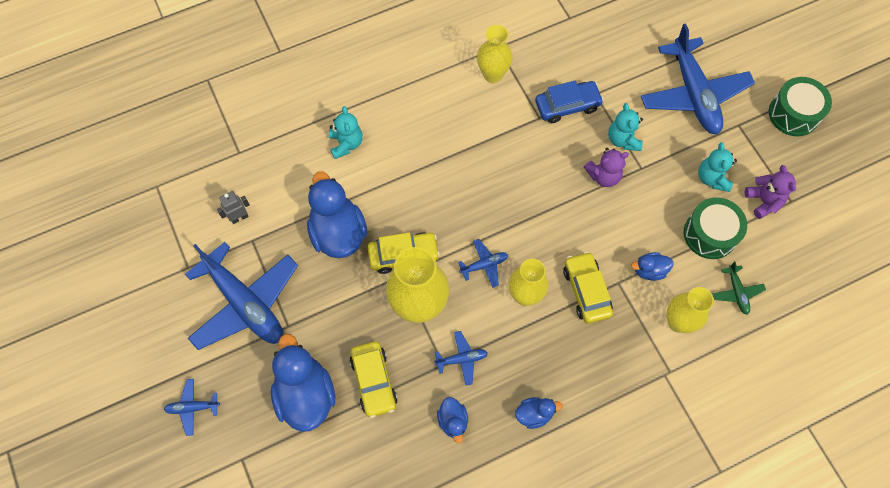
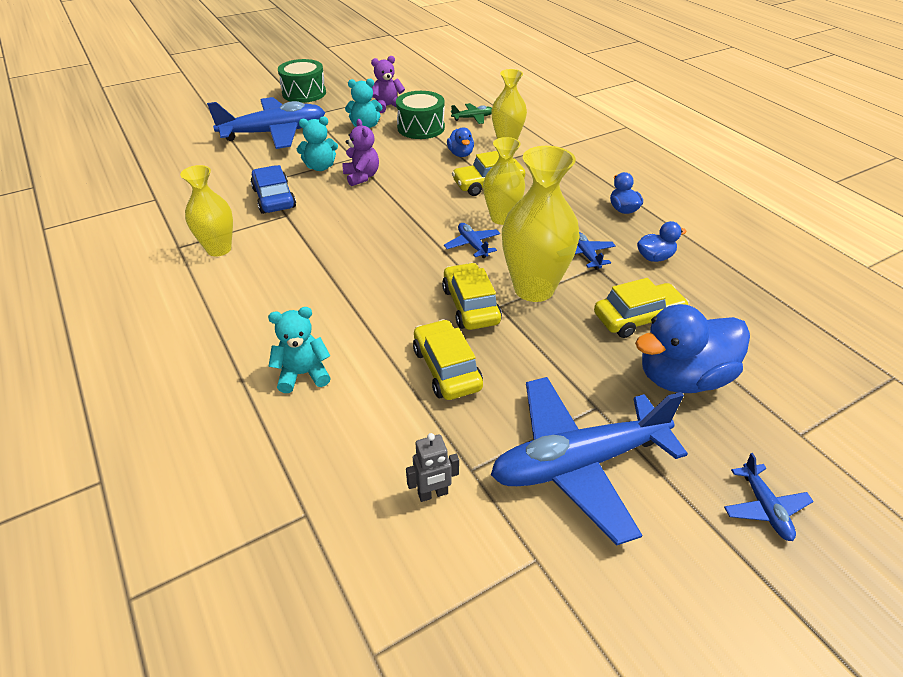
camera: 95 degrees left, 25 degrees down
blue plane [185,242,298,350] -> blue plane turned 150 degrees counterclockwise [491,377,688,545]
grey robot [217,191,250,224] -> grey robot turned 75 degrees counterclockwise [406,433,459,502]
blue duck [307,171,367,258] -> yellow car [413,319,483,400]

